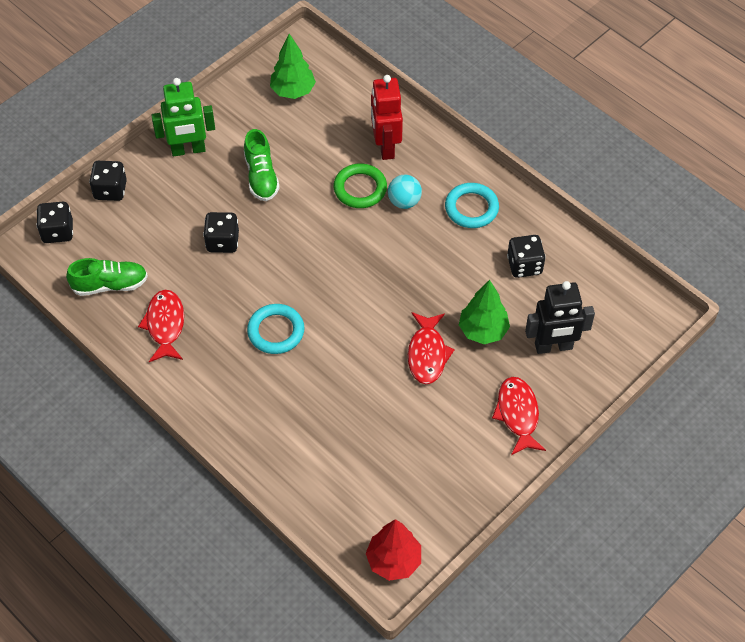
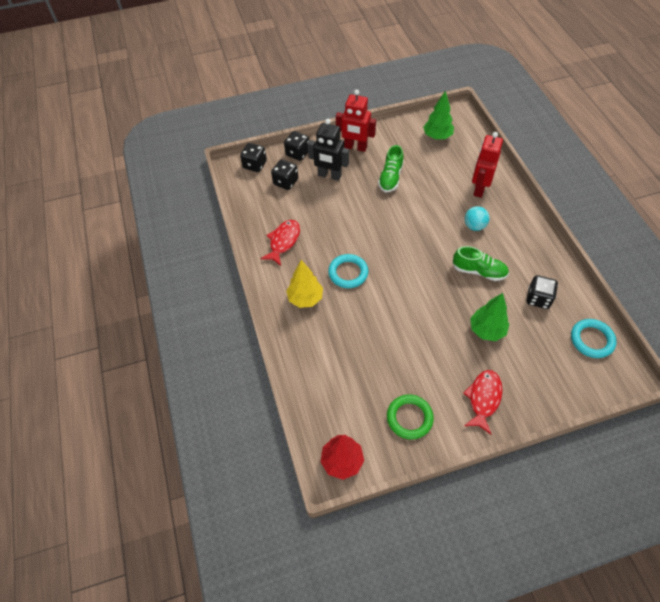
camera: 30 degrees right, 0 degrees up
green shoe [66,258,148,296] -> green shoe moved to [452,246,509,281]
green robot [151,78,215,156] -> red robot [336,89,376,152]
black dice [203,212,239,253] -> black dice moved to [271,159,298,190]
green ring [334,163,387,208] -> green ring moved to [387,394,434,440]
red fish [408,312,455,384] -> none
turquoise ring [445,183,499,228] -> turquoise ring moved to [571,319,617,358]
black robot [525,281,595,354] -> black robot moved to [308,119,349,181]
none -> yellow tree [286,260,323,308]

